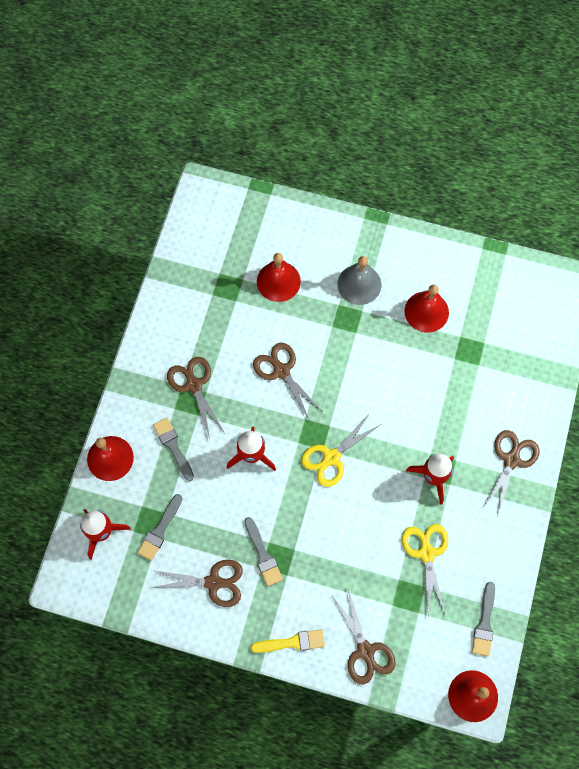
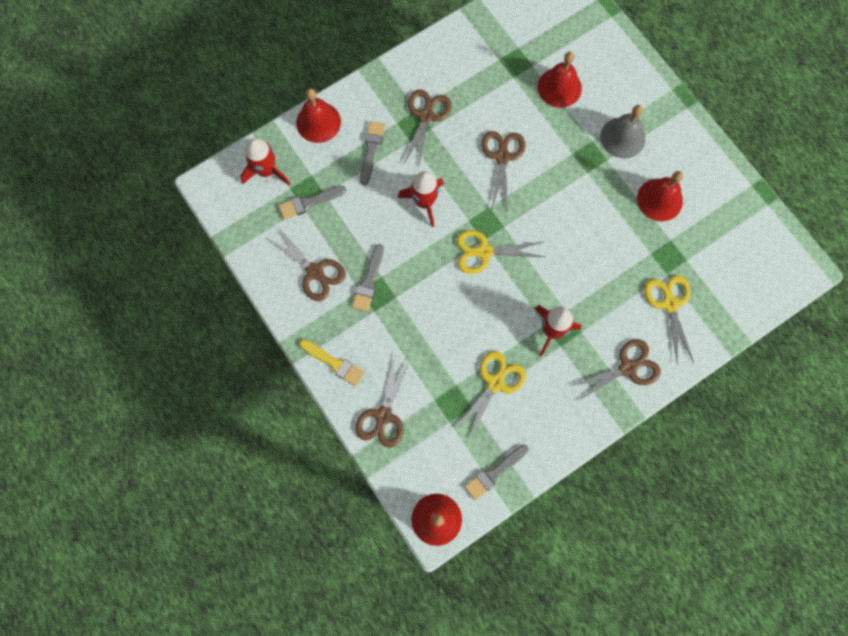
camera: 40 degrees right, 5 degrees up
none -> yellow scissors [644,275,694,365]

